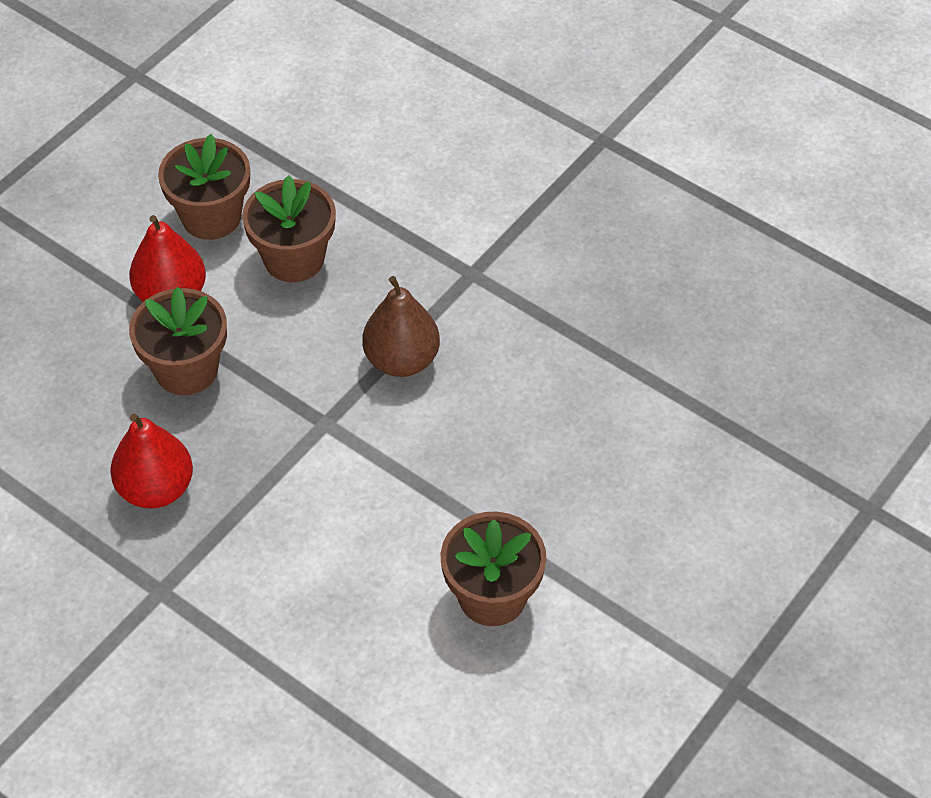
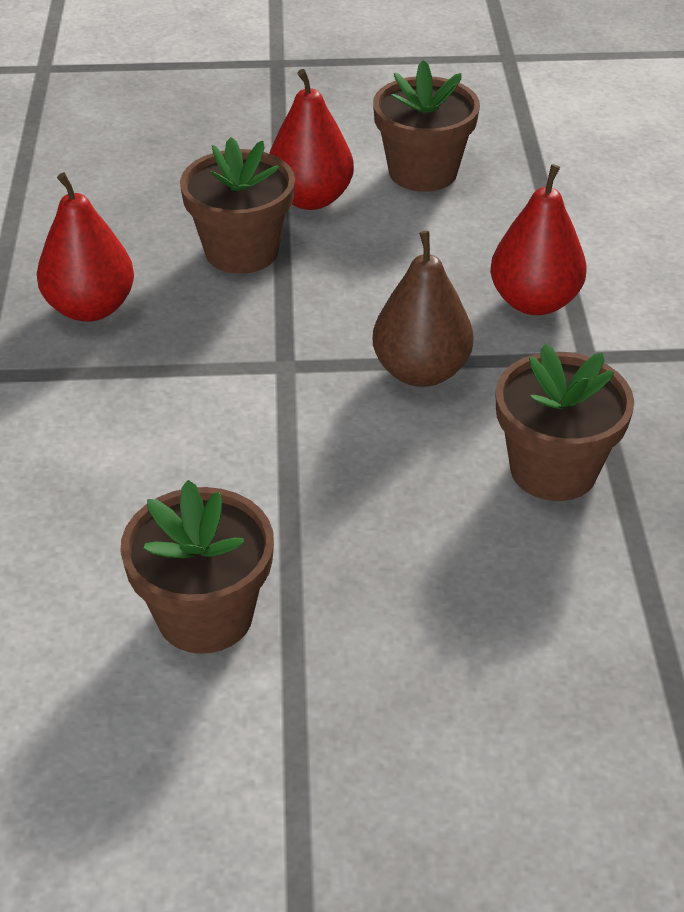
camera: 50 degrees right, 10 degrees down
brown flower pot [242,175,336,282] -> brown flower pot moved to [496,344,634,501]
none -> red pear [490,164,587,315]

